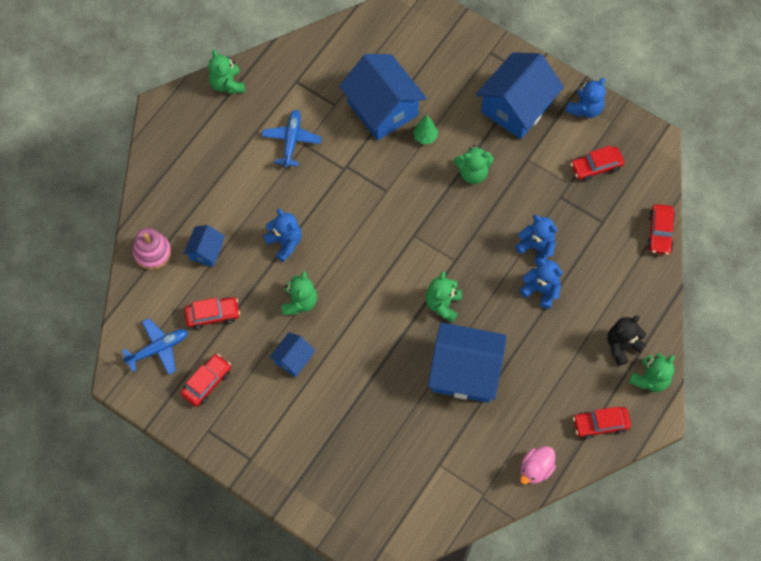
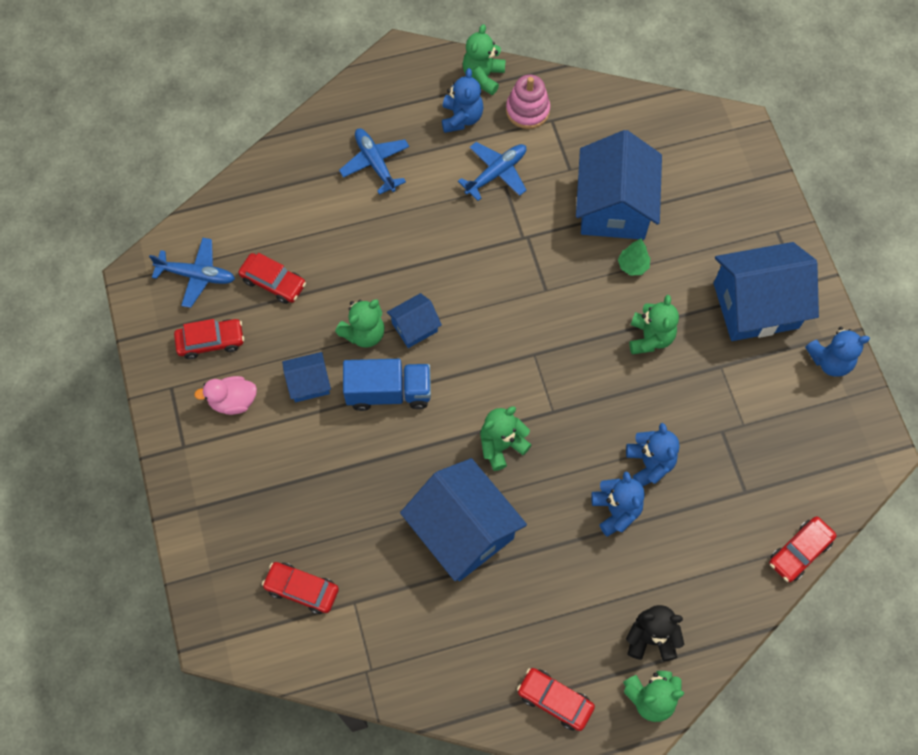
camera: 40 degrees right, 0 degrees up
pink stacking toy [133,228,171,270] -> pink stacking toy moved to [506,74,550,129]
blue house [184,225,225,267] -> blue house moved to [387,293,442,348]
blue teddy bear [263,209,302,262] -> blue teddy bear moved to [442,68,484,133]
green teddy bear [454,145,494,184] -> green teddy bear turned 120 degrees counterclockwise [629,295,679,355]
pink duck [520,446,556,484] -> pink duck moved to [194,376,257,415]
red car [570,146,624,182] -> red car moved to [262,562,339,614]
none -> blue plane [339,128,409,195]
none -> blue truck [343,359,431,411]

